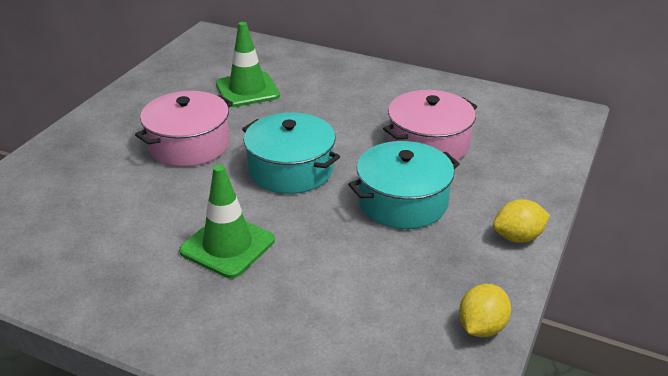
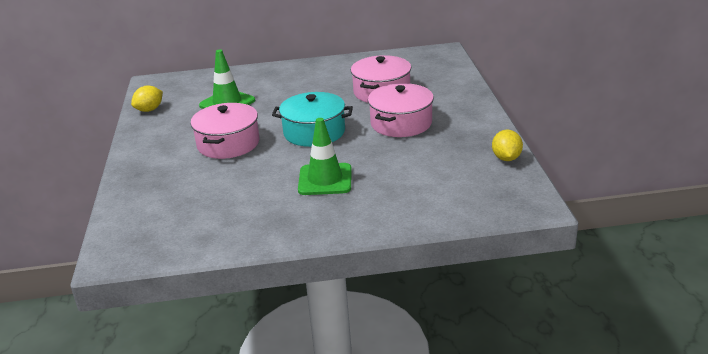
camera: 30 degrees left, 5 degrees down
turquoise pot [348,141,460,229] -> pink pot [368,83,434,137]
yellow lemon [493,199,550,243] -> yellow lemon moved to [131,85,163,112]

